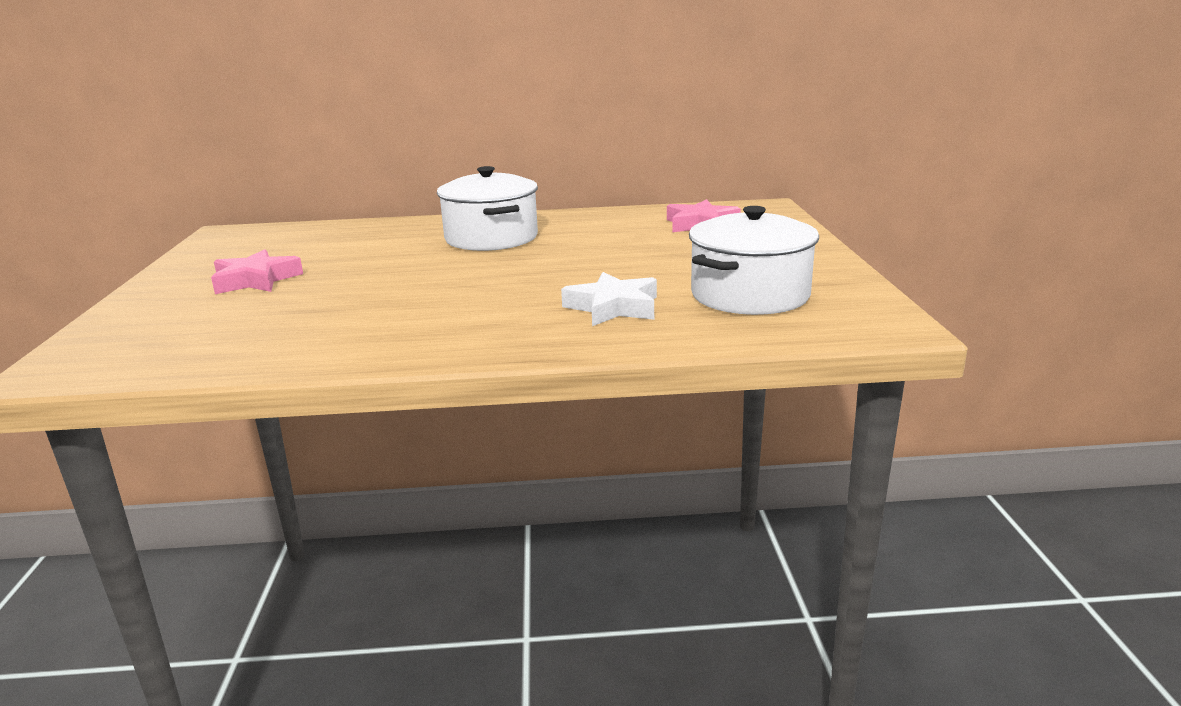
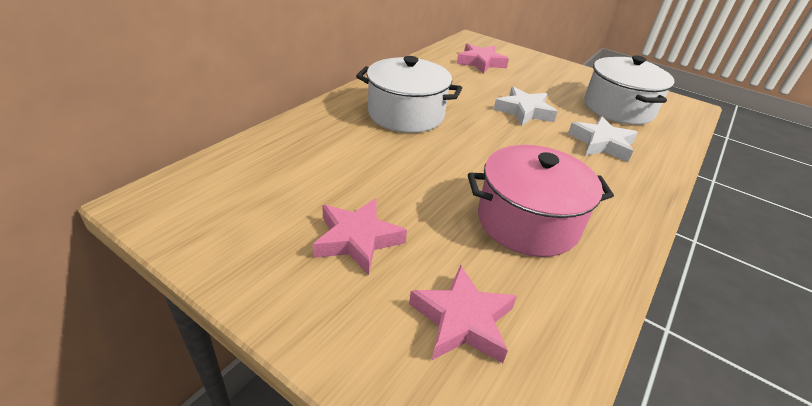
camera: 55 degrees left, 15 degrees up
none -> pink star [409,265,517,363]
none -> pink pot [468,145,614,257]
none -> white star [494,87,558,126]

